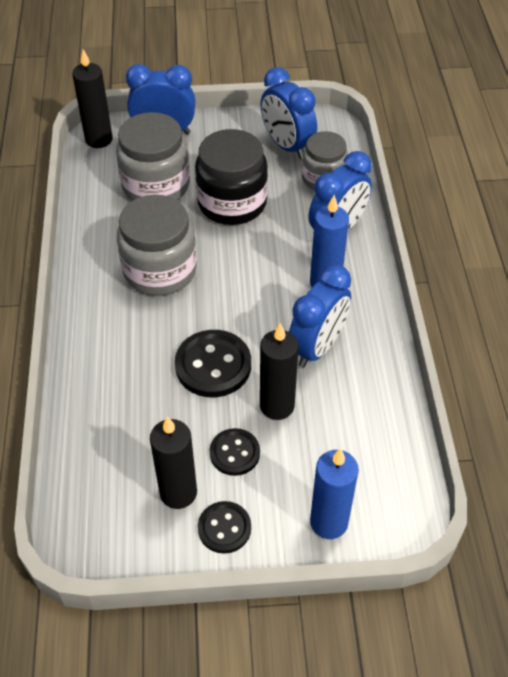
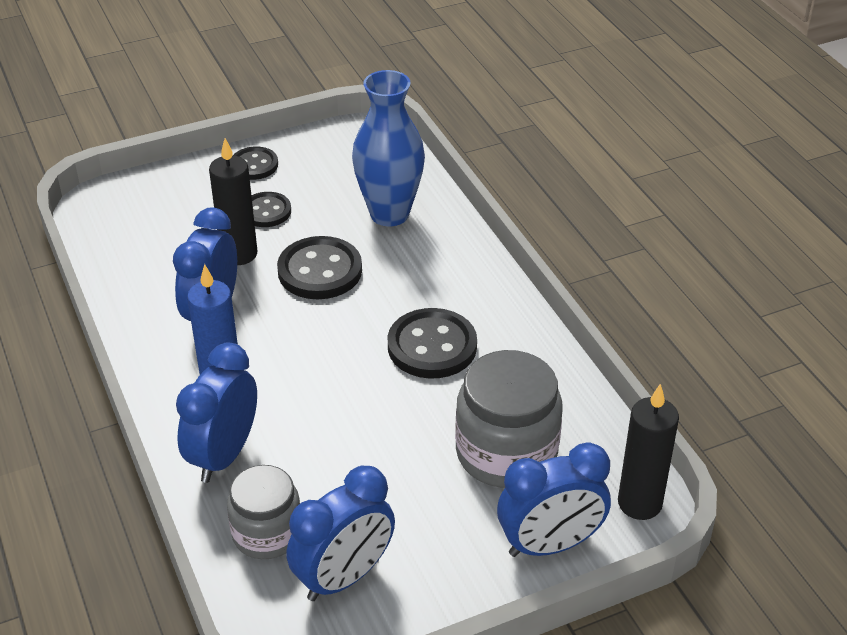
camera: 160 degrees right, 10 degrees down
grey jar [117,195,197,296] -> black button [388,308,477,379]
black candle [150,416,197,509] -> none
black jar [195,129,268,225] -> none
blue clock [261,67,317,159] -> blue clock turned 105 degrees clockwise [287,466,395,601]
blue candle [310,448,359,539] -> none
none -> blue vase [352,70,425,227]

